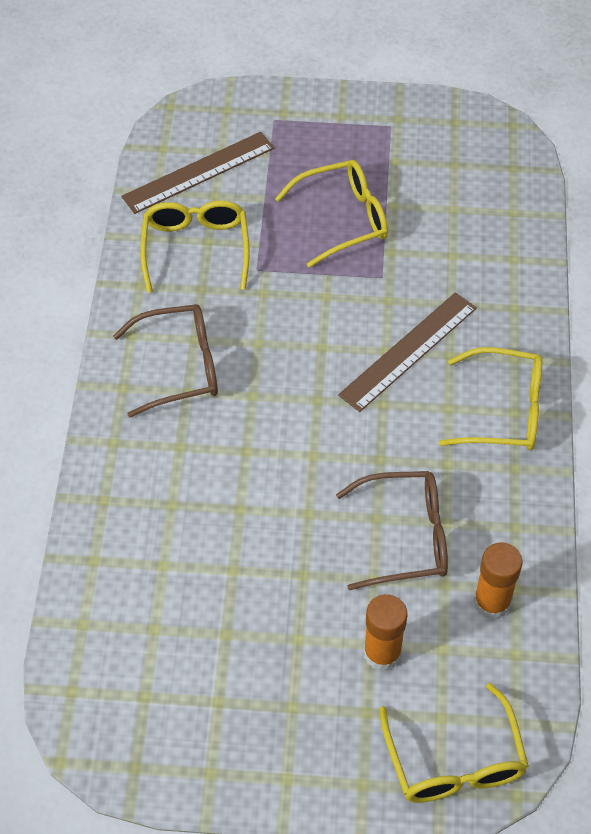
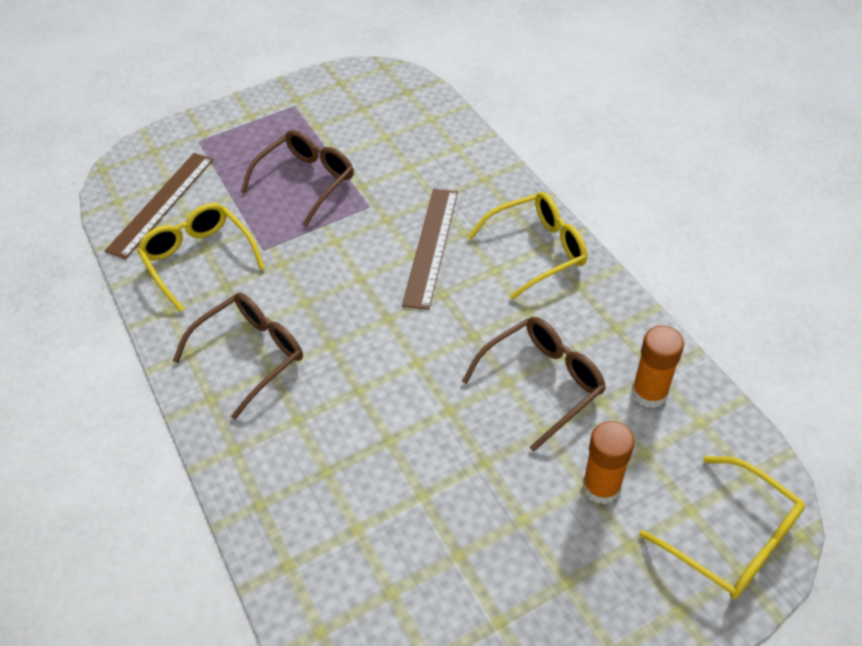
camera: 30 degrees left, 5 degrees down
yellow glasses [275,160,388,268] -> brown glasses [241,130,354,227]

